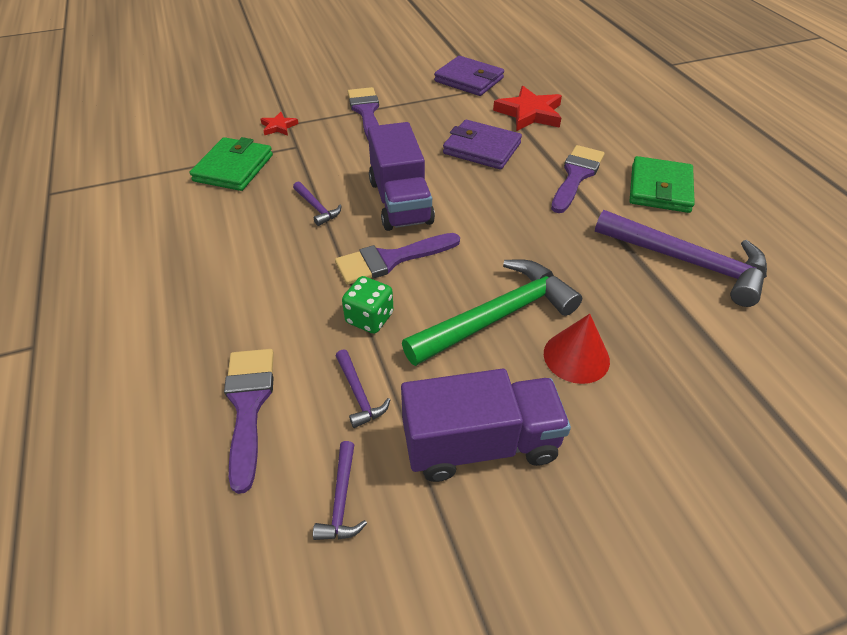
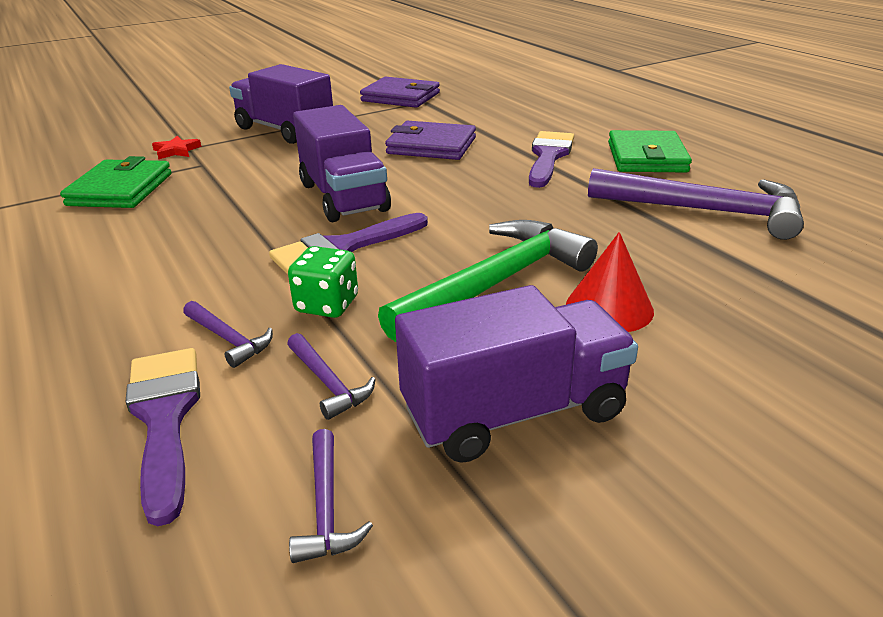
camera: 10 degrees left, 15 degrees down
purple hammer [293,181,341,226] -> purple hammer moved to [183,301,273,368]
purple brush [348,87,379,141] -> purple truck [229,64,333,144]
red star [493,86,562,131] -> none

